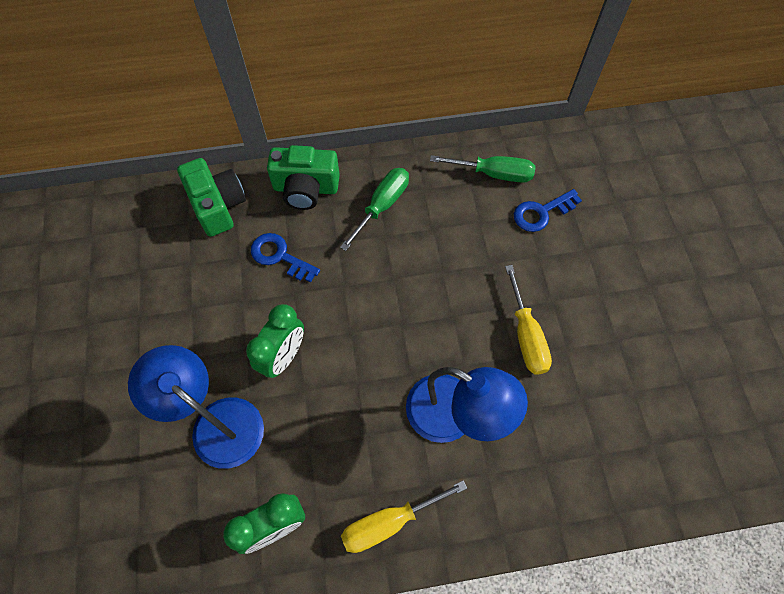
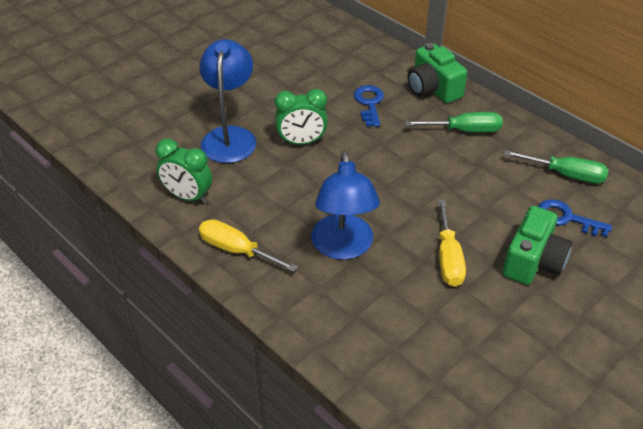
camera: 55 degrees right, 20 degrees down
green camera [177,158,246,237] -> green camera moved to [503,206,572,285]
green screwdriver [430,155,535,183] -> green screwdriver turned 45 degrees counterclockwise [504,150,609,184]
yellow screwdriver [505,265,552,375] -> yellow screwdriver turned 45 degrees counterclockwise [438,199,466,287]

